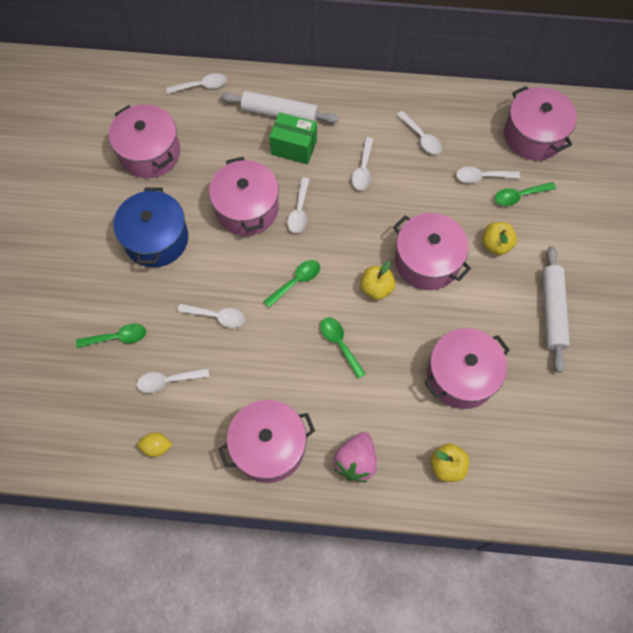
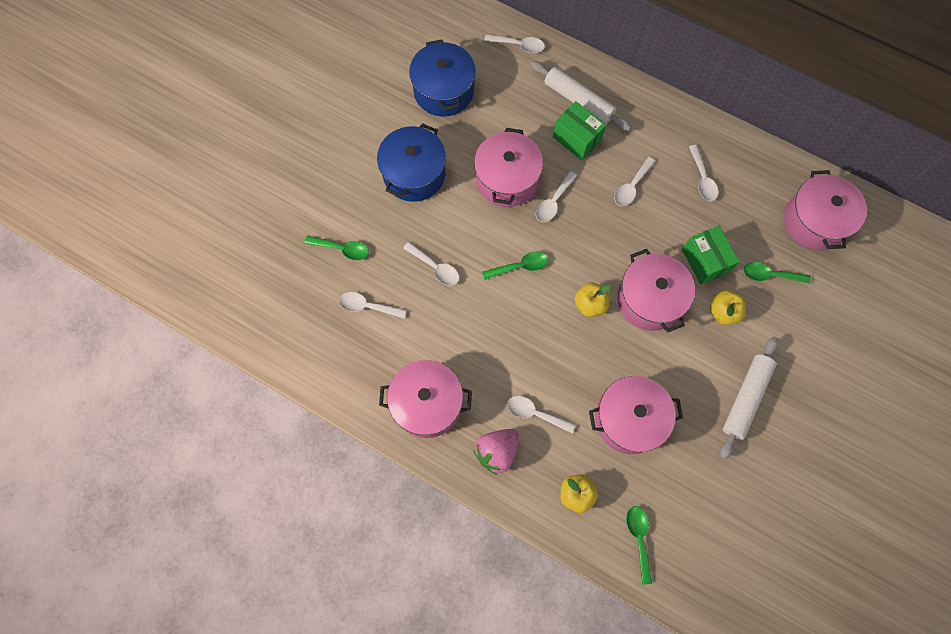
camera: 25 degrees right, 5 degrees up
pink pot [109,105,180,178] -> blue pot [409,39,476,117]
yellow lemon [138,432,173,457] -> none
green spoon [320,317,366,379] -> green spoon moved to [626,506,652,585]
white spoon [456,167,520,183] -> white spoon moved to [507,396,575,433]
none -> green box [682,226,740,285]

